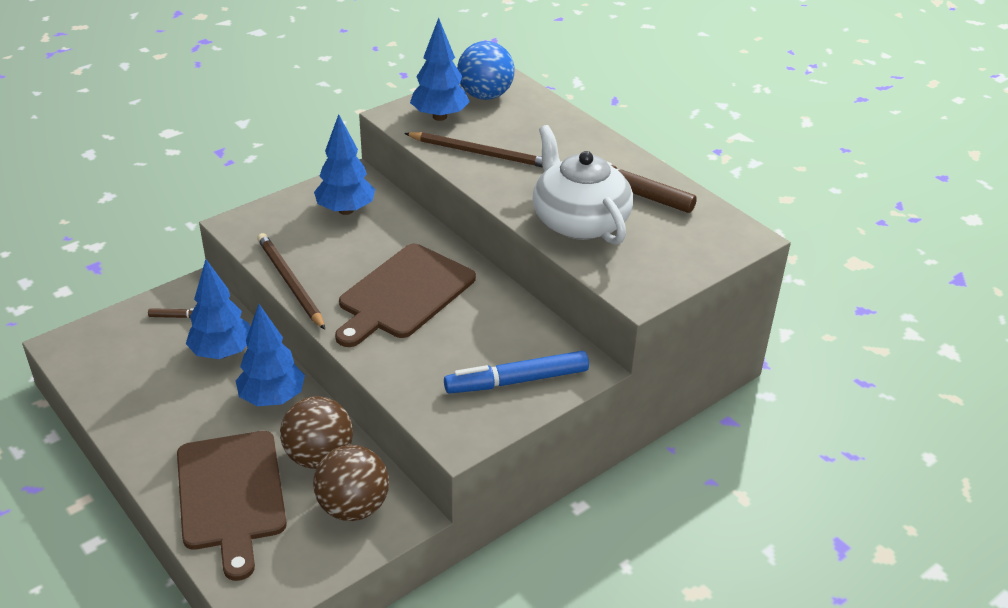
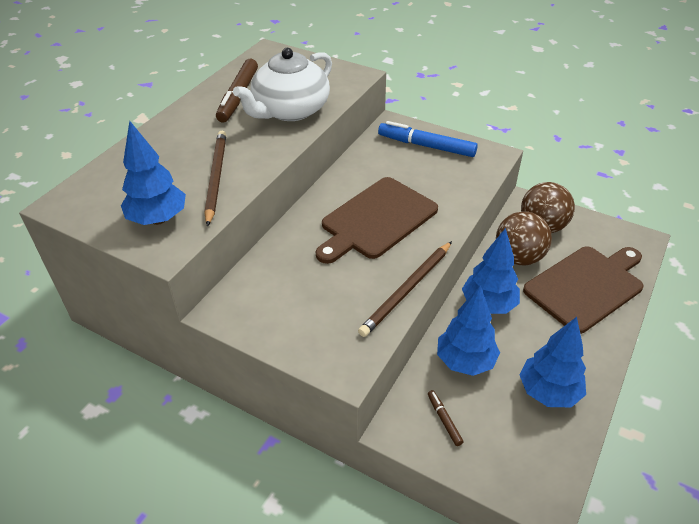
camera: 110 degrees left, 5 degrees up
blue tree [314,114,375,215] -> blue tree moved to [519,317,586,407]
brown cutting board [335,244,476,347] -> brown cutting board turned 120 degrees clockwise [316,177,438,264]
blue marker [444,351,589,394] -> blue marker turned 150 degrees clockwise [378,121,478,157]
blue ball [457,41,515,100] -> none

